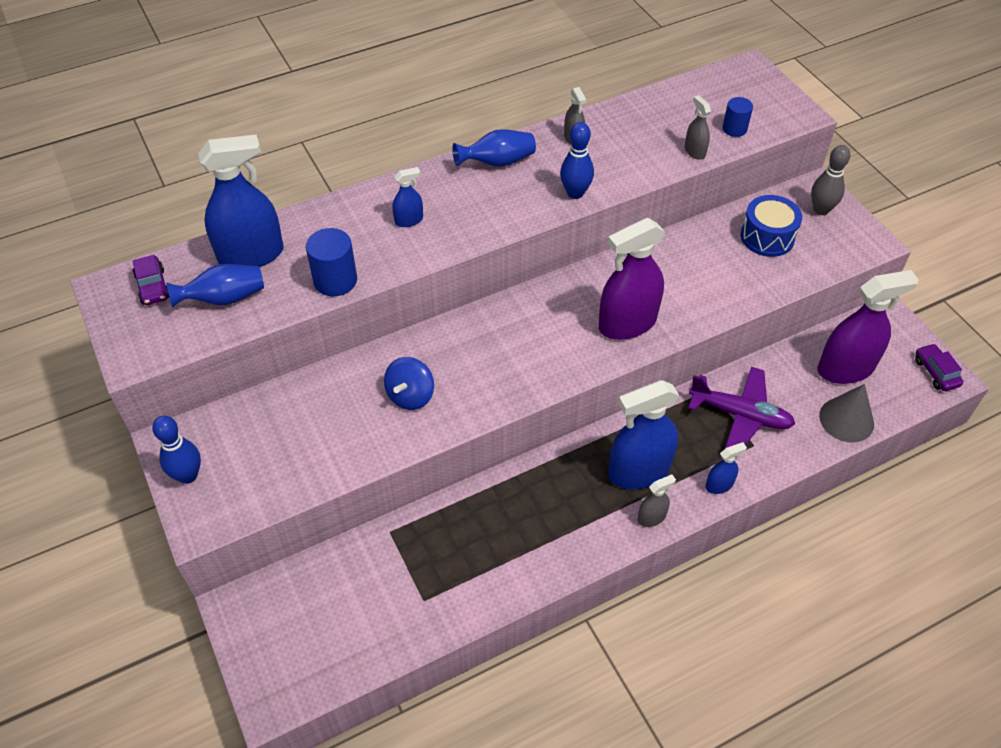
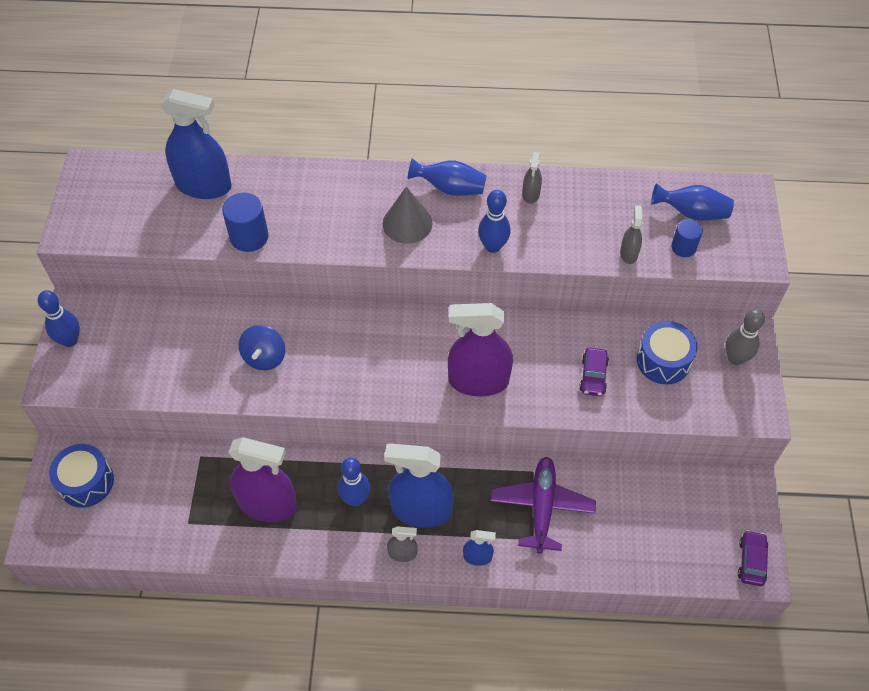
camera: 30 degrees right, 5 degrees up
purple car [133,255,169,305] -> purple car moved to [579,348,609,396]
blue vase [166,264,264,308] -> blue vase moved to [651,183,734,220]
blue spinning top [384,357,434,410] -> blue spinning top turned 45 degrees counterclockwise [238,325,285,370]
blue spray bottle [392,167,423,227] -> none
purple plane [688,367,795,449] -> purple plane turned 135 degrees counterclockwise [490,457,596,554]
purple spray bottle [818,270,919,384] -> purple spray bottle moved to [228,437,297,522]
grey cone [819,384,874,442] -> grey cone moved to [383,187,433,244]
none -> blue drum [49,444,114,508]
none -> blue bowling pin [338,458,371,506]

